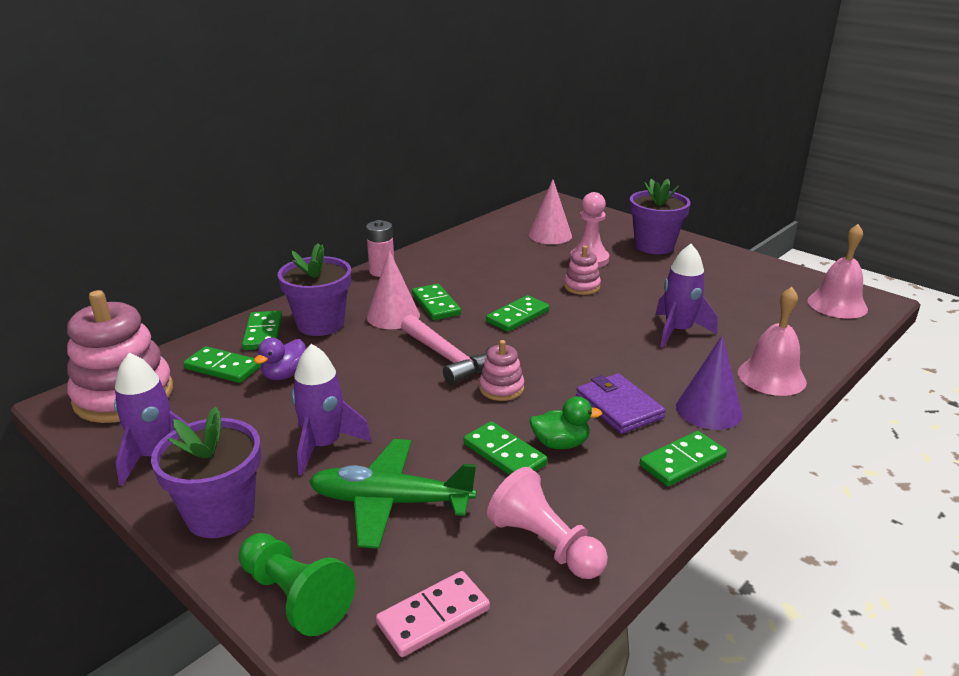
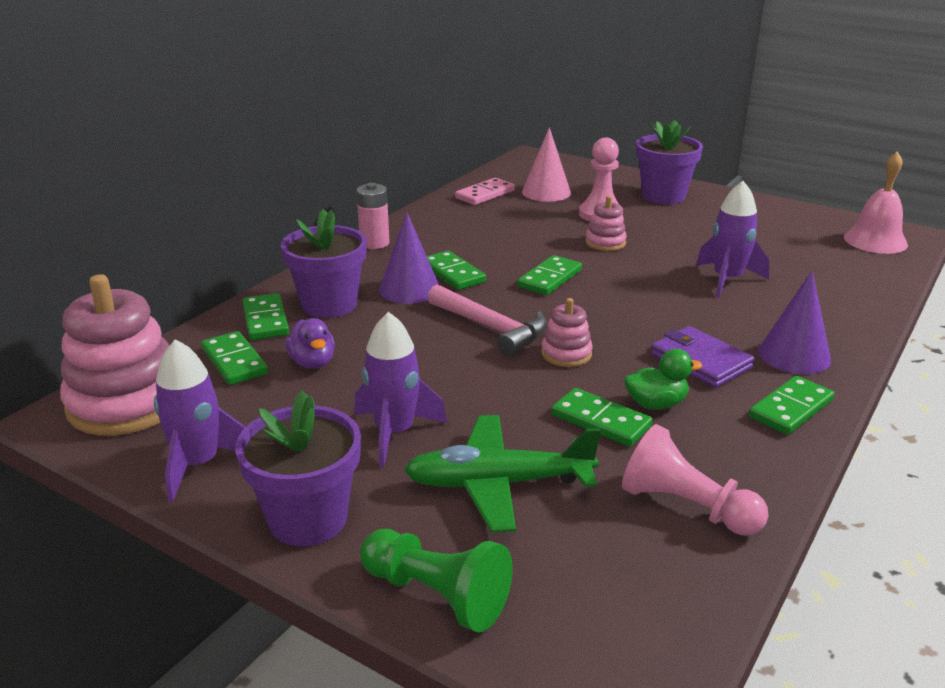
camera: 10 degrees left, 0 degrees up
green domino [183,346,261,383] -> green domino turned 45 degrees clockwise [201,331,268,385]
purple duck [254,338,306,380] -> purple duck turned 45 degrees counterclockwise [285,318,335,369]
pink cone [367,250,420,329] -> purple cone [379,212,439,304]
pink domino [376,571,490,657] -> pink domino moved to [455,178,515,205]
pink bell [738,287,807,396] -> none

